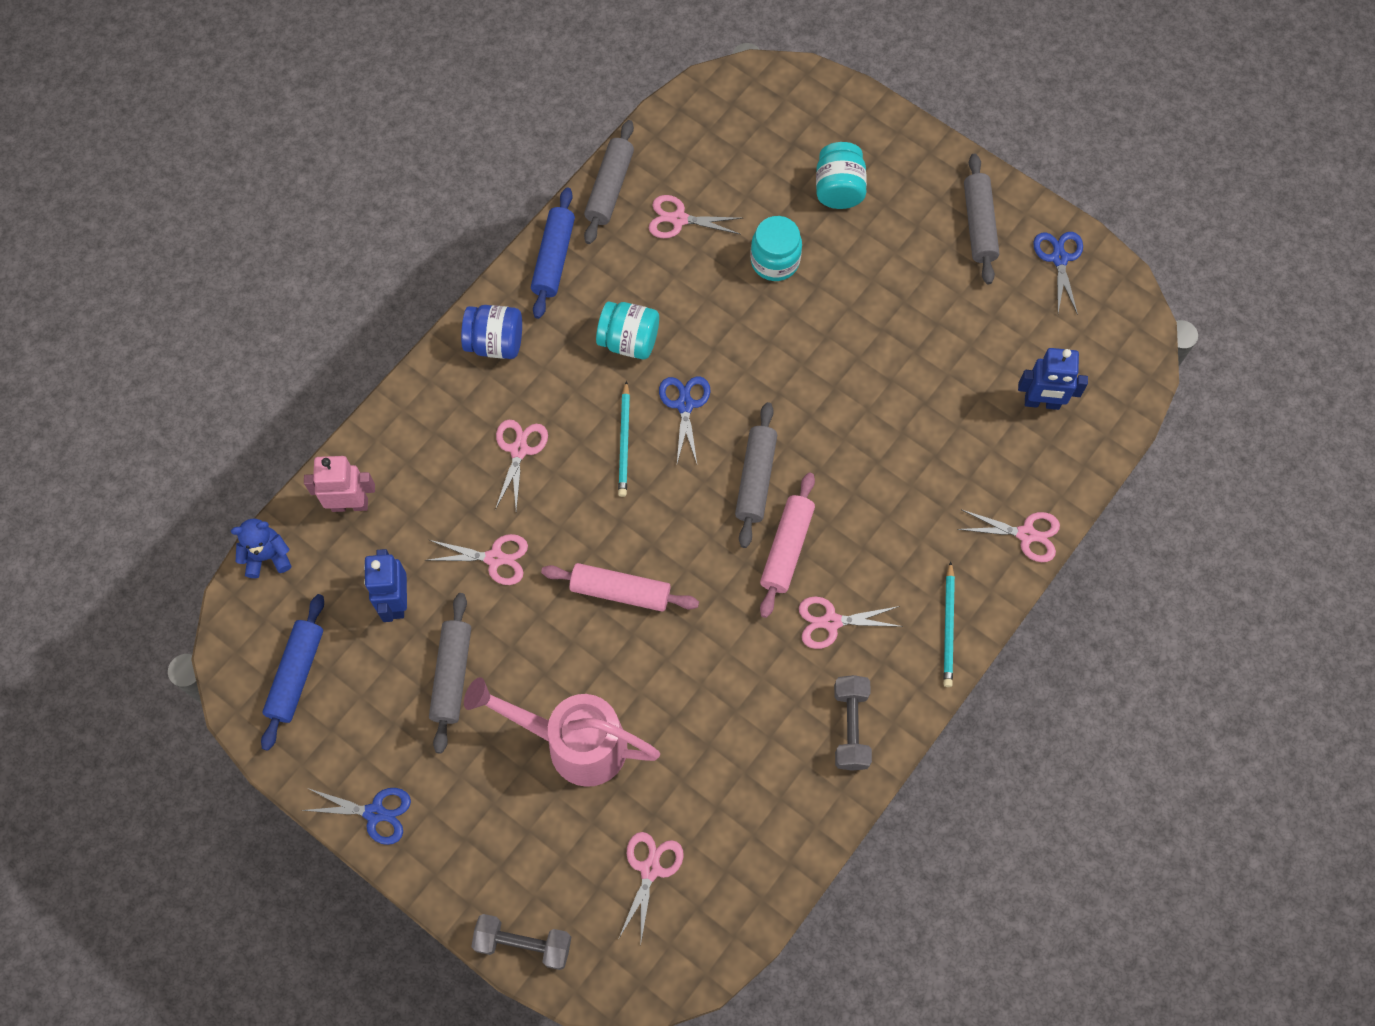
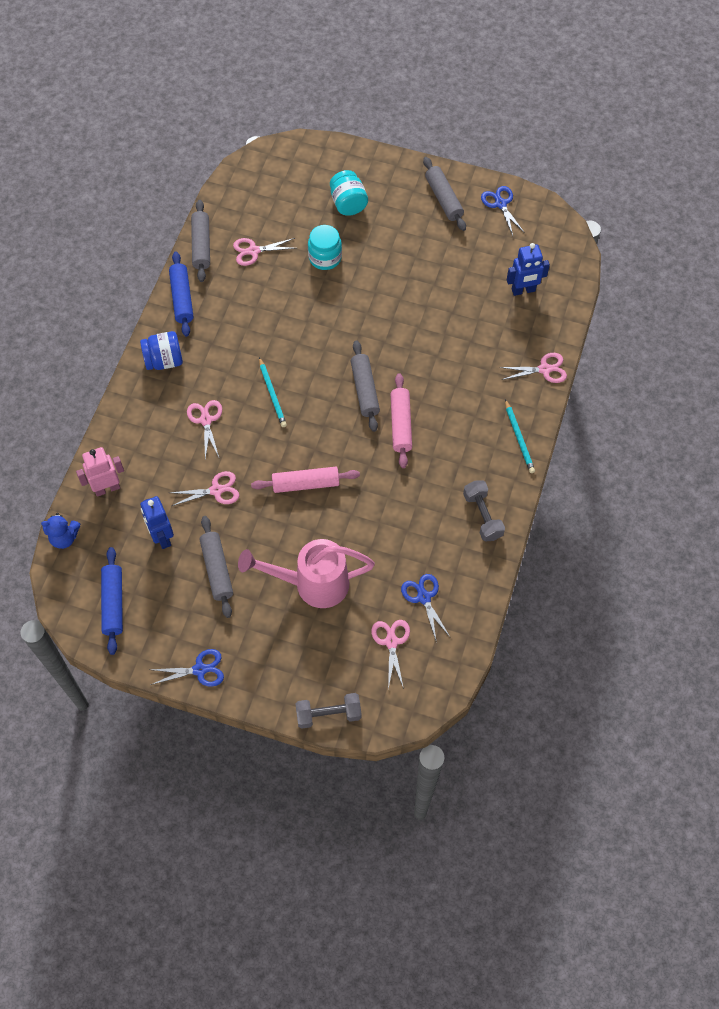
camera: 20 degrees left, 5 degrees down
blue teddy bear [231,519,291,578] -> blue teddy bear turned 150 degrees counterclockwise [41,513,80,549]
turquoise jar [596,301,659,359] -> none
blue scissors [659,376,710,463] -> blue scissors moved to [401,574,451,643]
pink scissors [799,596,903,649] -> none

